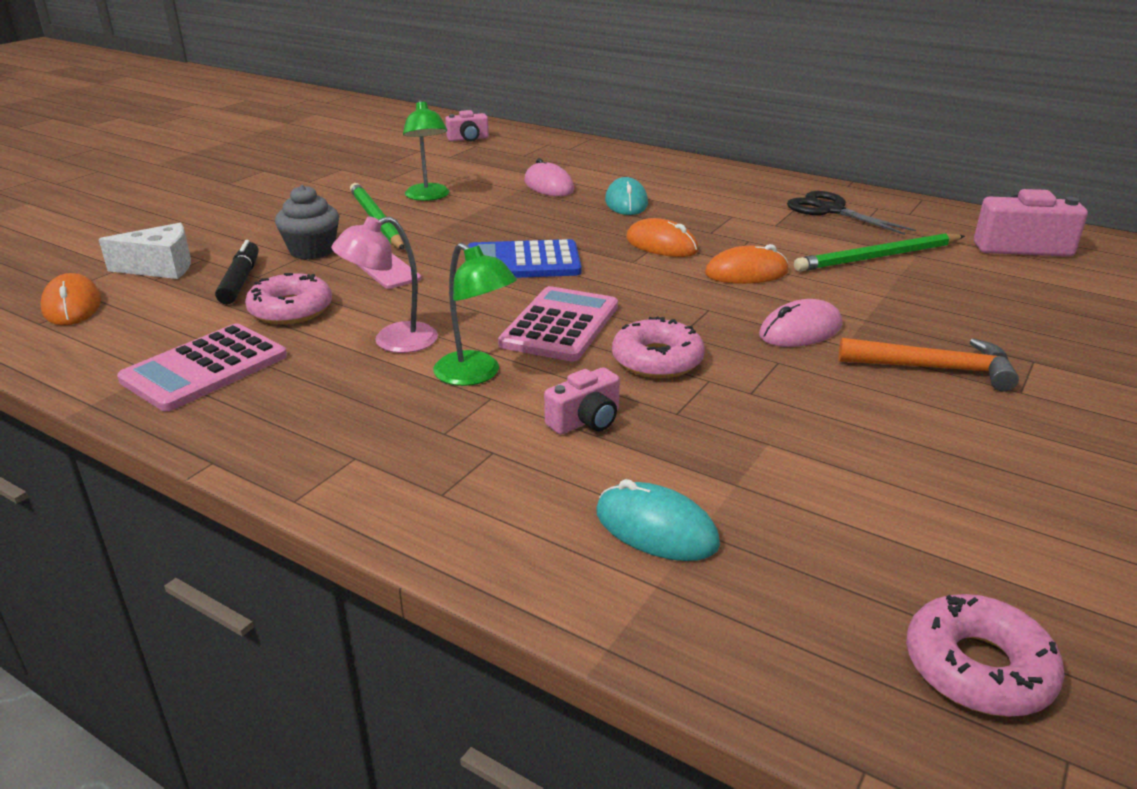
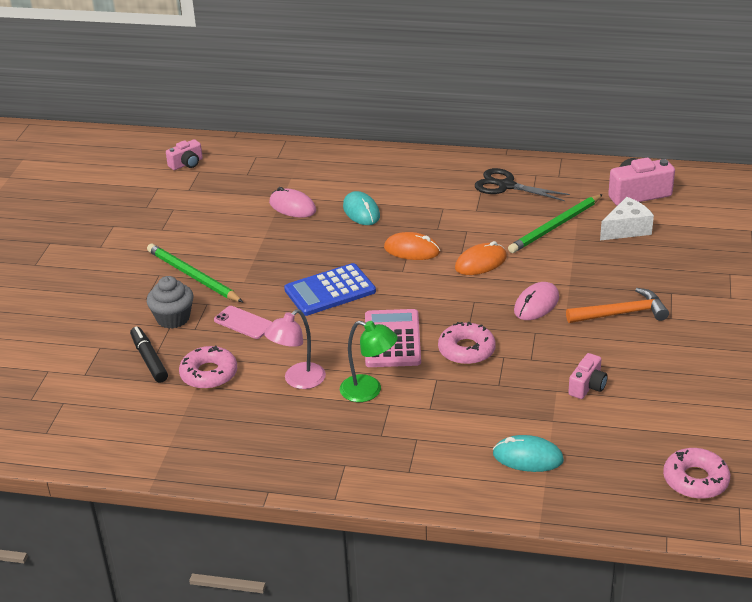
camera: 20 degrees left, 5 degrees up
orange mouse [41,273,101,325] -> none
white cheese [99,223,191,279] -> white cheese moved to [600,197,654,241]
pink calculator [117,323,287,411] -> none
green lamp [403,100,449,201] -> none
pink camera [544,367,620,435] -> pink camera moved to [568,353,608,399]

